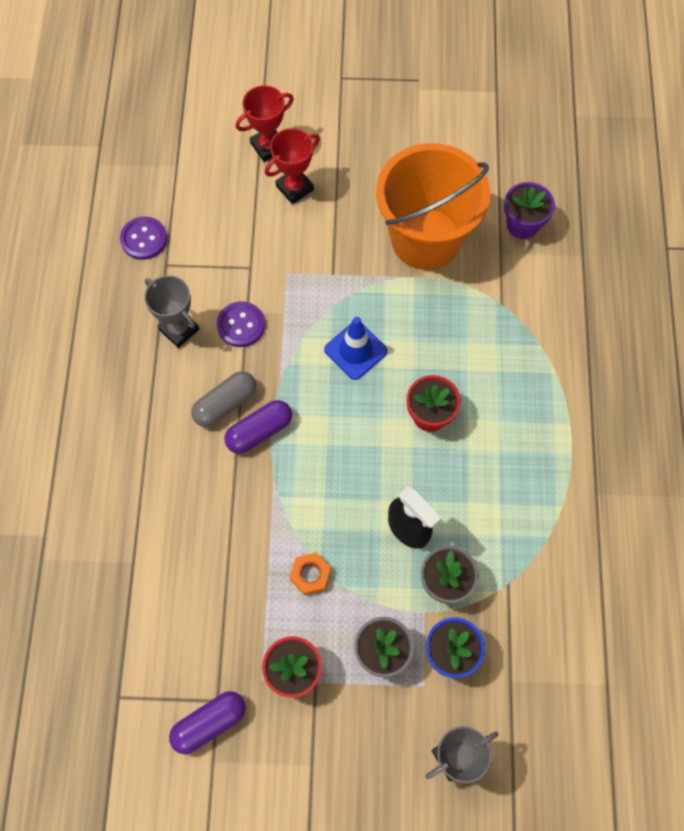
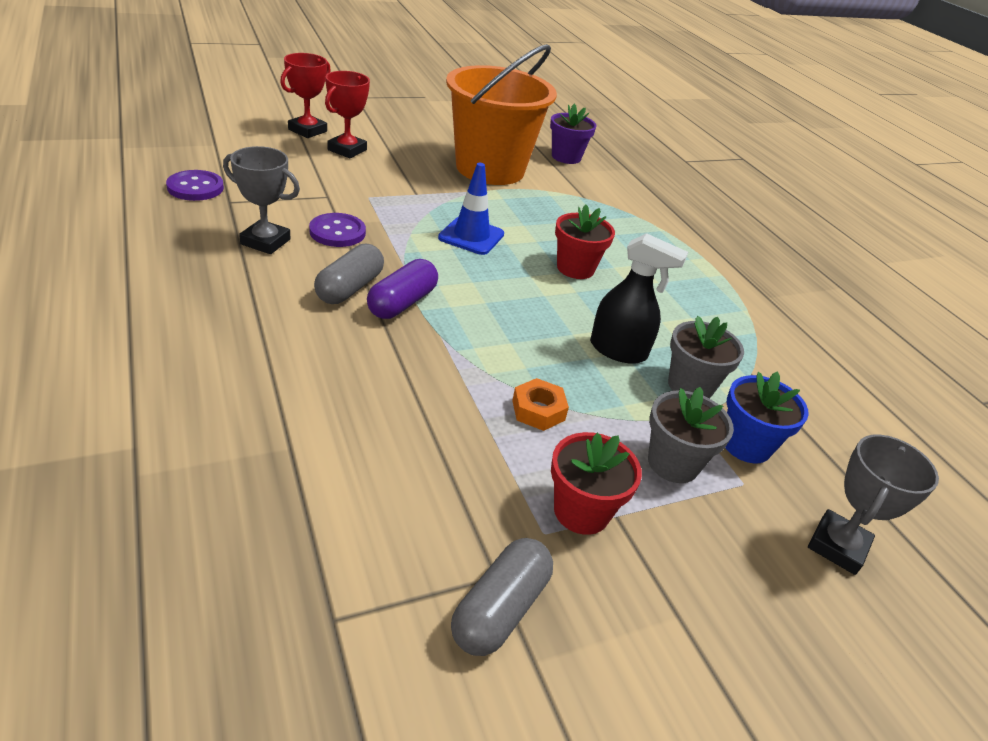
camera: 30 degrees left, 30 degrees down
purple capsule [169,691,246,754] -> grey capsule [451,538,553,656]

